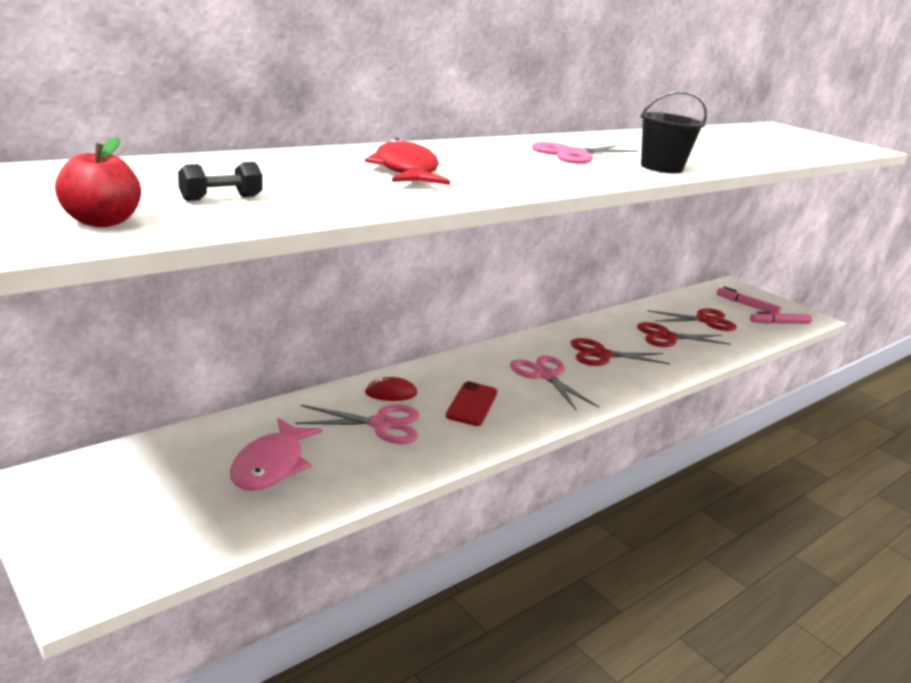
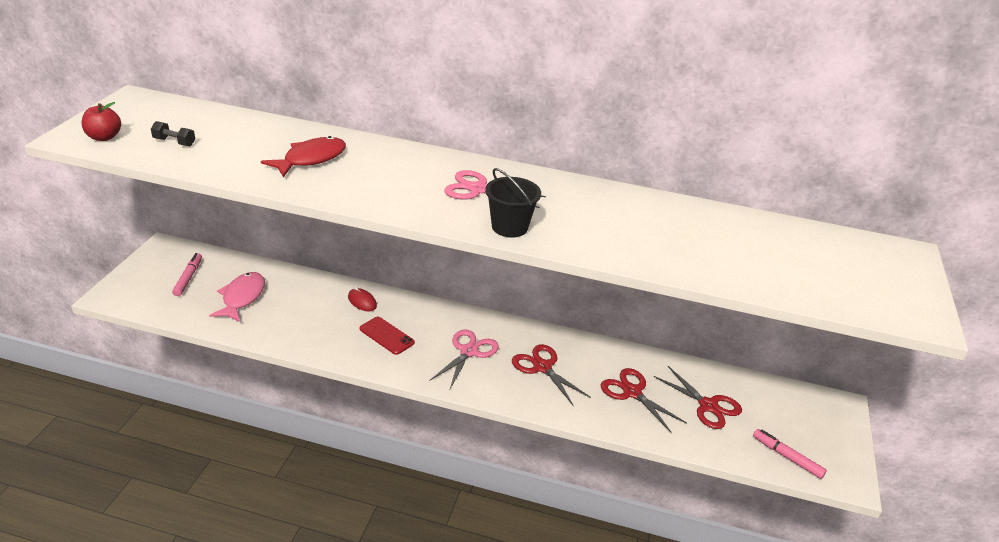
camera: 55 degrees right, 10 degrees up
pink fish [230,418,322,491] -> pink fish turned 120 degrees clockwise [209,272,265,322]
pink scissors [295,404,420,444] -> none
red phone [446,381,497,426] -> red phone turned 60 degrees clockwise [360,317,415,355]
pink marker [717,287,781,314] -> pink marker moved to [172,253,202,296]

